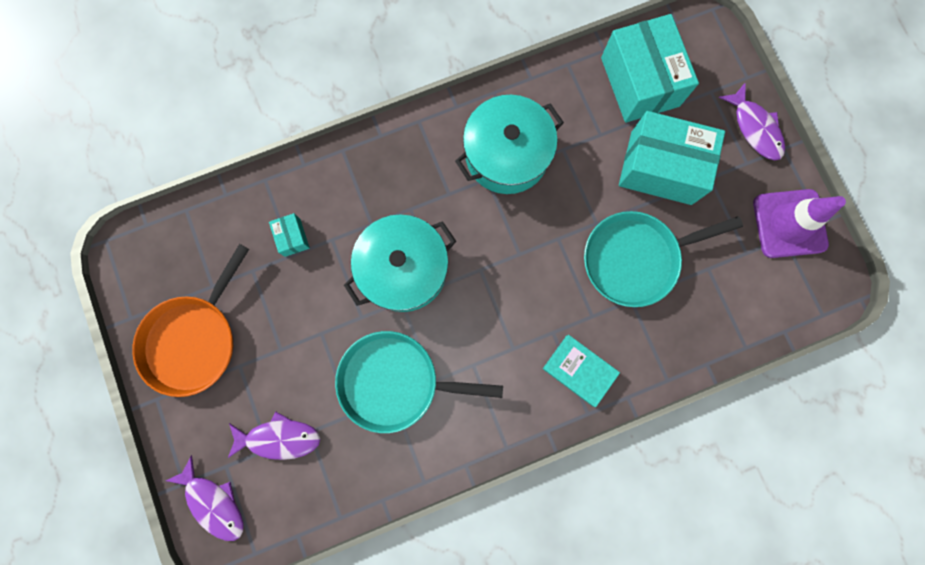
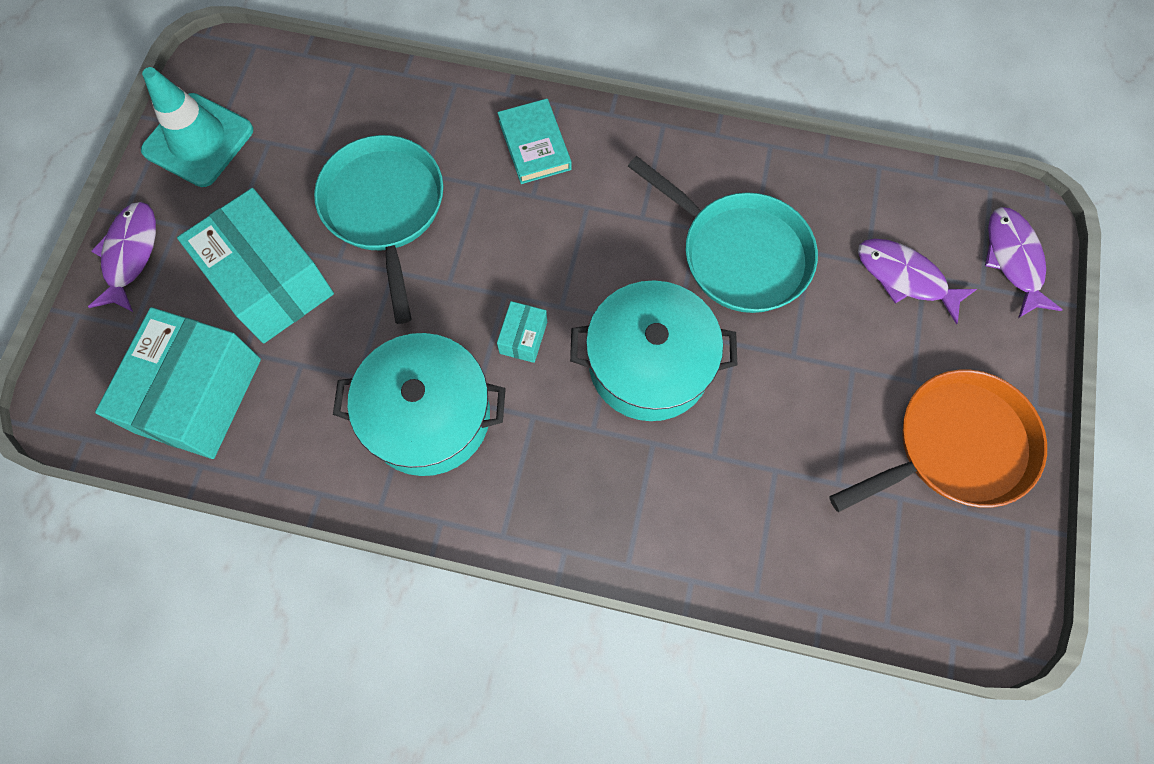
camera: 145 degrees left, 10 degrees down
turquoise box [269,213,310,257] -> turquoise box moved to [497,301,547,363]
turquoise pan [584,211,743,307] -> turquoise pan turned 120 degrees counterclockwise [314,135,443,324]
purple traffic cone [753,189,846,258] -> turquoise traffic cone [141,67,253,187]

